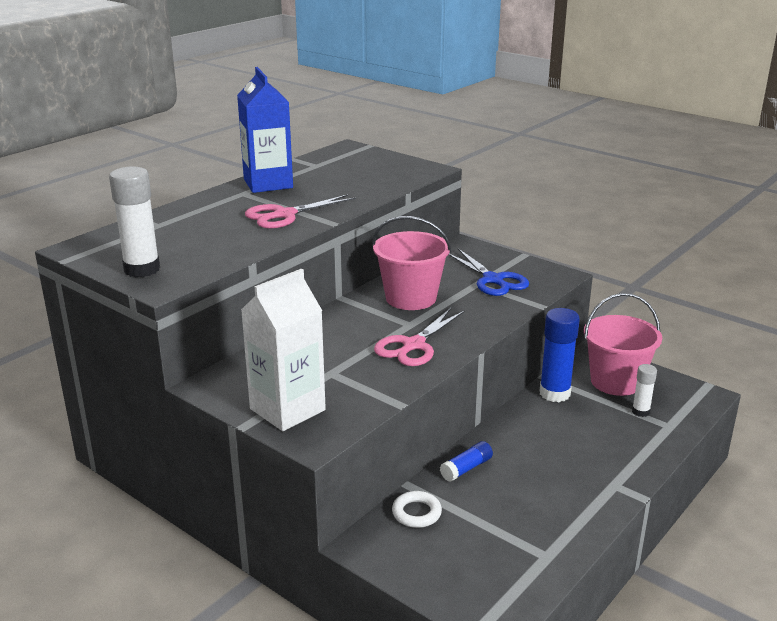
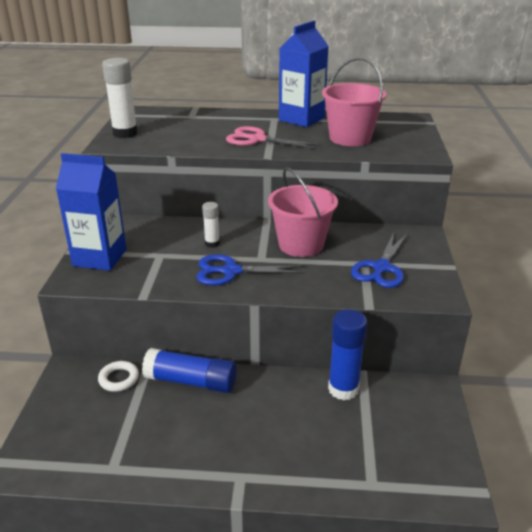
camera: 55 degrees right, 5 degrees up
white carton [241,269,326,431] -> blue carton [56,153,127,271]
pink scissors [374,308,465,366] -> blue scissors [196,254,306,286]
blue glue stick [440,441,493,482] -> blue glue stick [142,348,237,393], size x1.81
pink bucket [584,293,662,396] -> pink bucket moved to [322,58,386,146]
white glue stick [632,364,657,417] -> white glue stick moved to [202,202,220,248]

